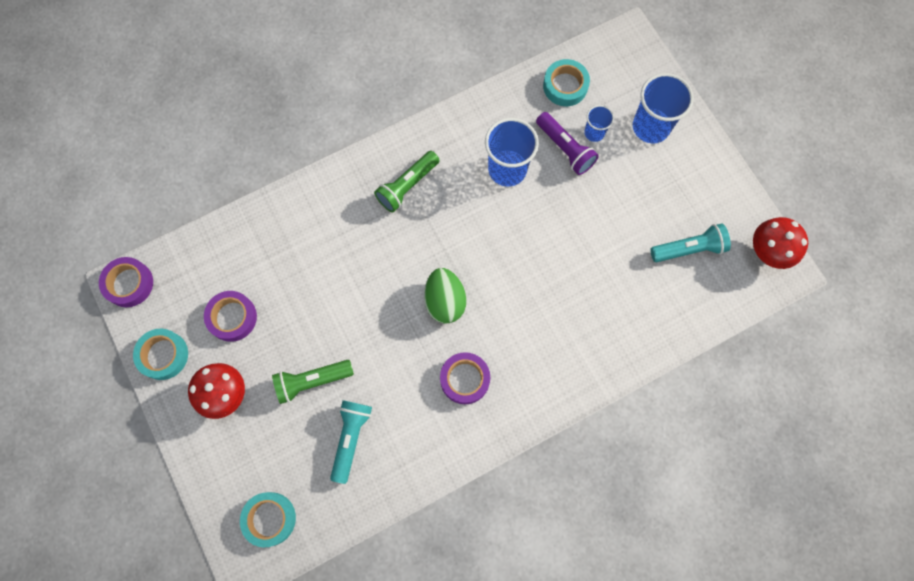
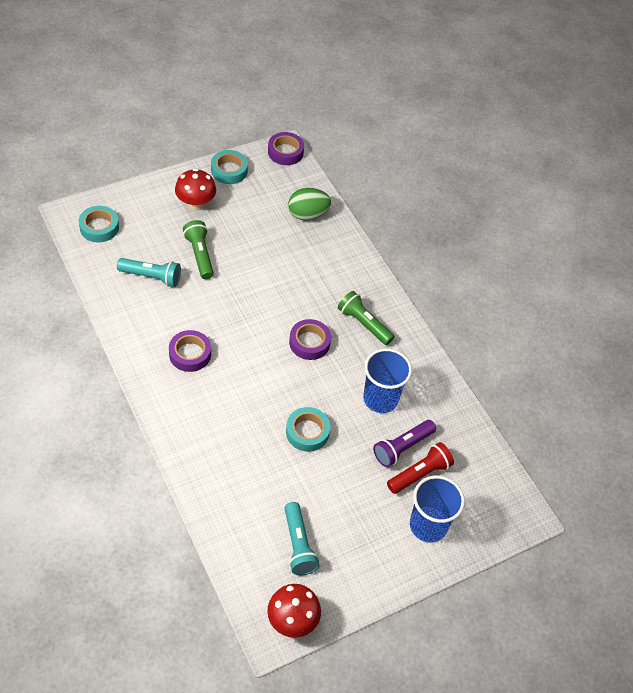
camera: 85 degrees right, 20 degrees down
purple tape [204,291,257,342] -> purple tape moved to [289,319,331,360]
green egg [424,268,466,324] -> green egg moved to [288,188,331,221]
turquoise tape [543,59,590,106] -> turquoise tape moved to [286,407,330,452]
blue cup [584,105,614,142] -> red flashlight [387,442,454,494]

